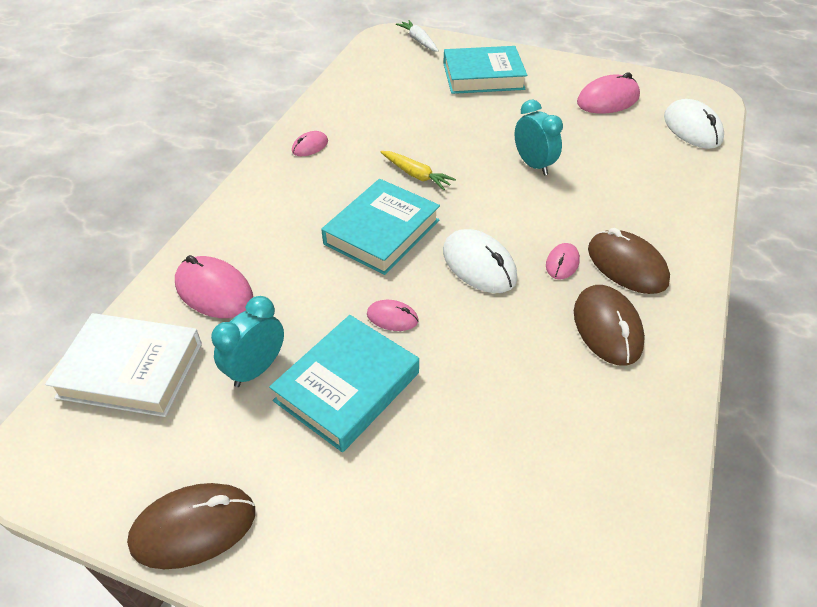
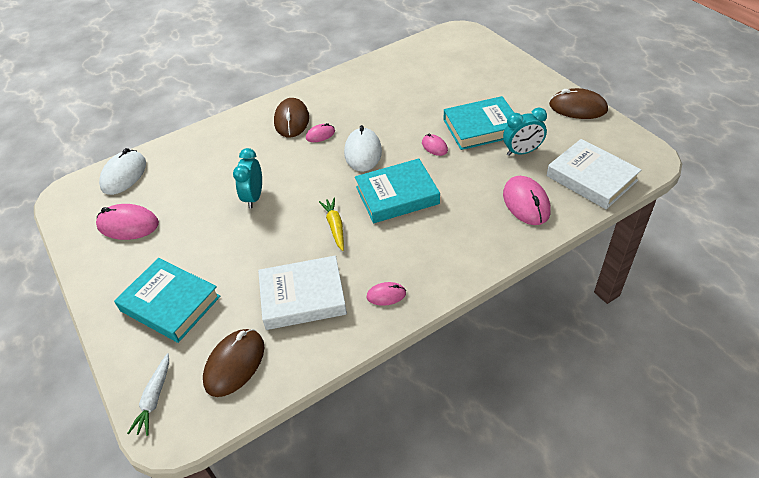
camera: 140 degrees left, 0 degrees up
brown mouse [574,285,645,366] -> brown mouse moved to [203,329,265,397]
none -> white book [258,256,347,330]

